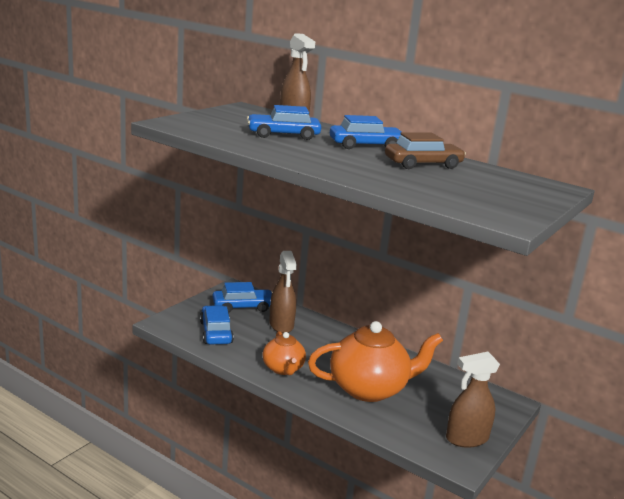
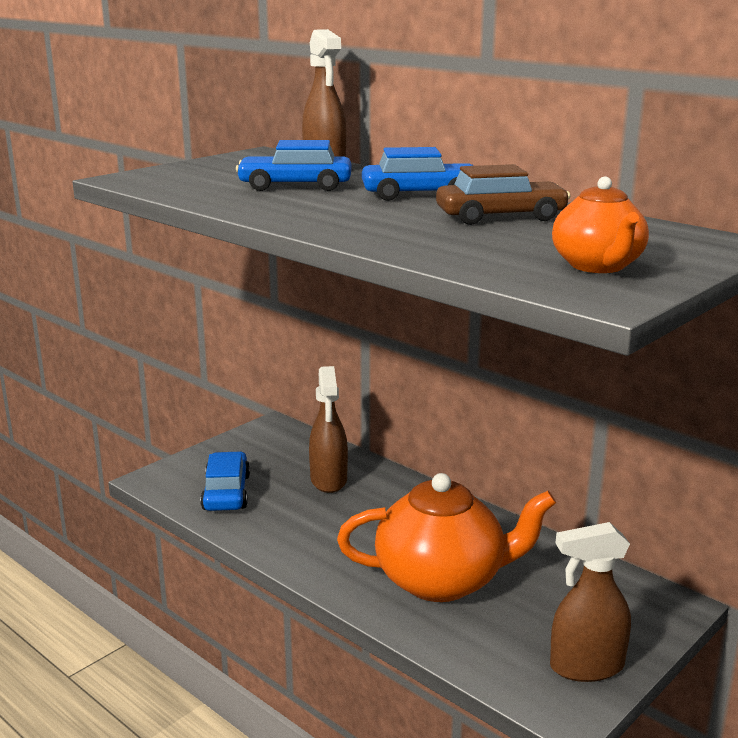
camera: 10 degrees right, 0 degrees up
blue car [212,282,272,313] -> none
orange teapot [262,331,306,375] -> orange teapot moved to [552,177,649,273]

